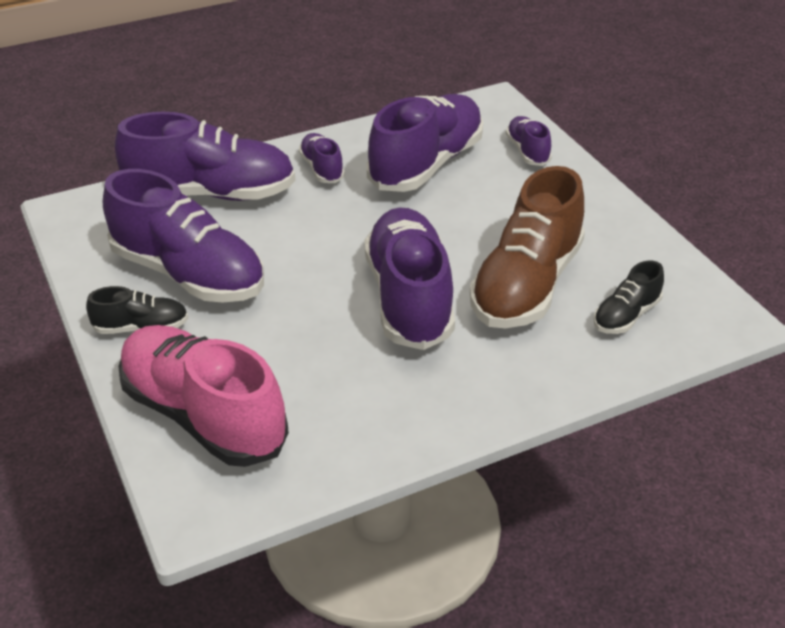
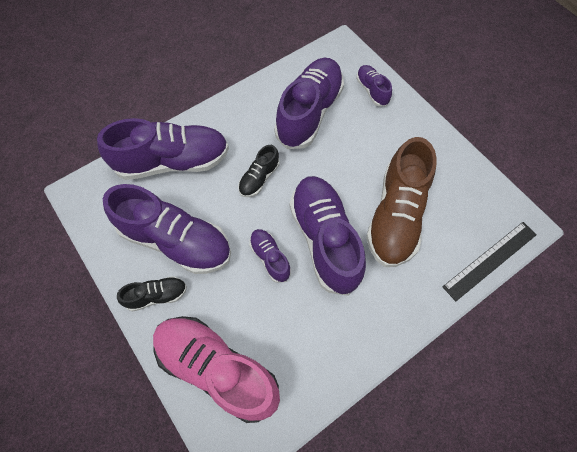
camera: 10 degrees left, 25 degrees up
purple shoe [299,133,345,183] -> purple shoe moved to [249,229,291,283]
black shoe [593,260,664,334] -> black shoe moved to [238,145,280,197]
none -> black ruler [442,222,537,302]

